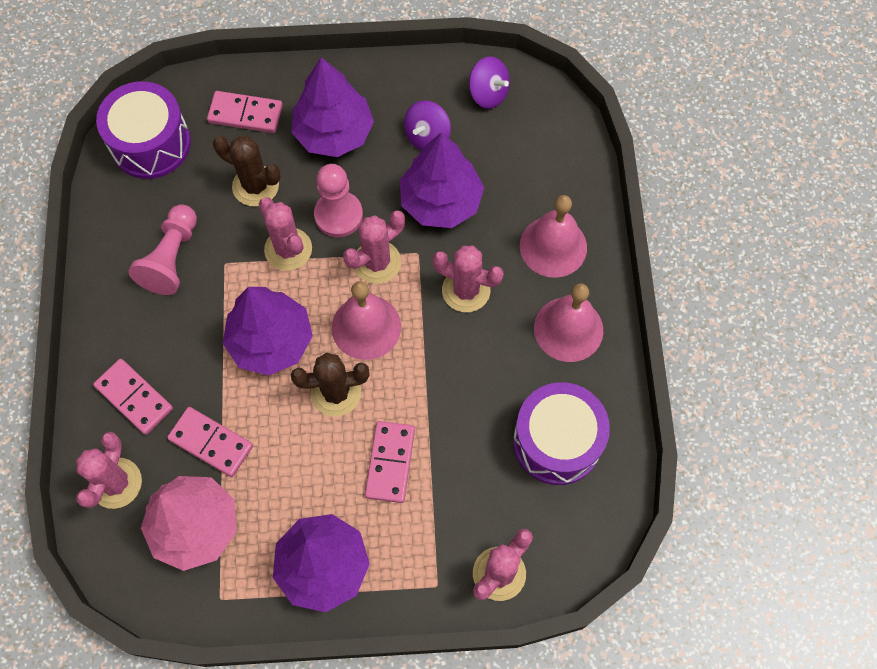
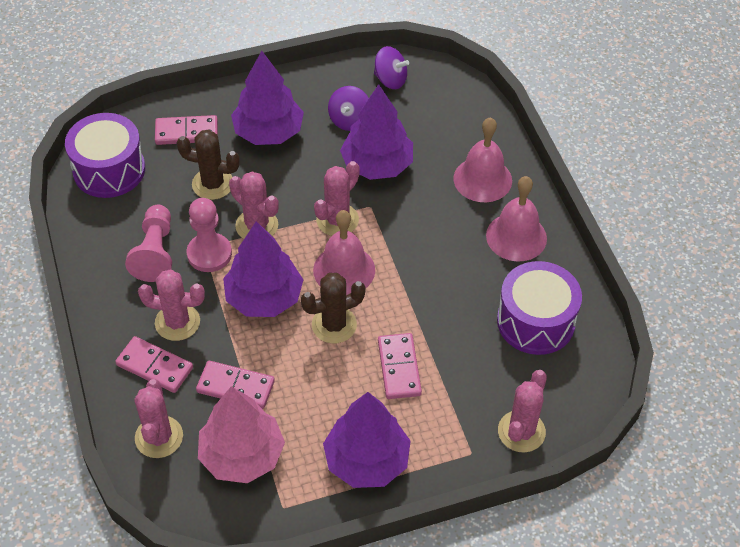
camera: 15 degrees left, 15 degrees down
pink pawn [314,164,363,237] -> pink pawn moved to [187,198,232,272]
pink cactus [432,246,504,312] -> pink cactus moved to [138,269,205,341]

